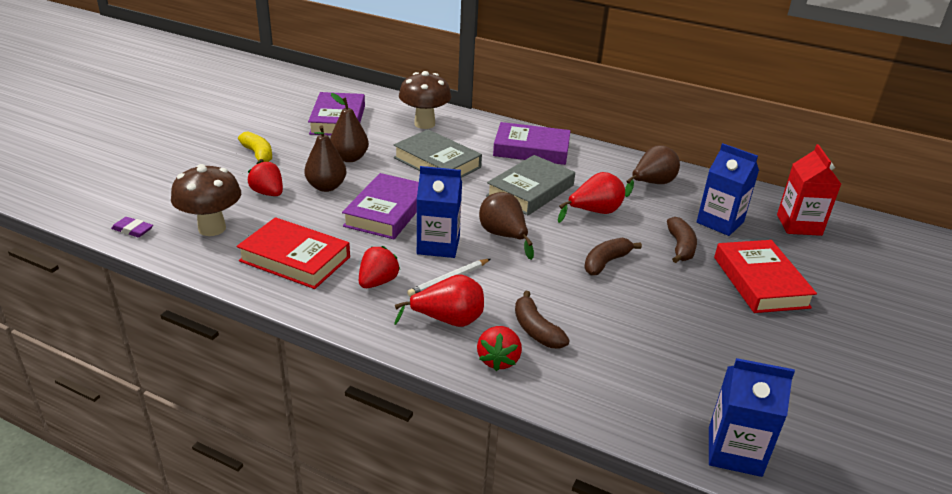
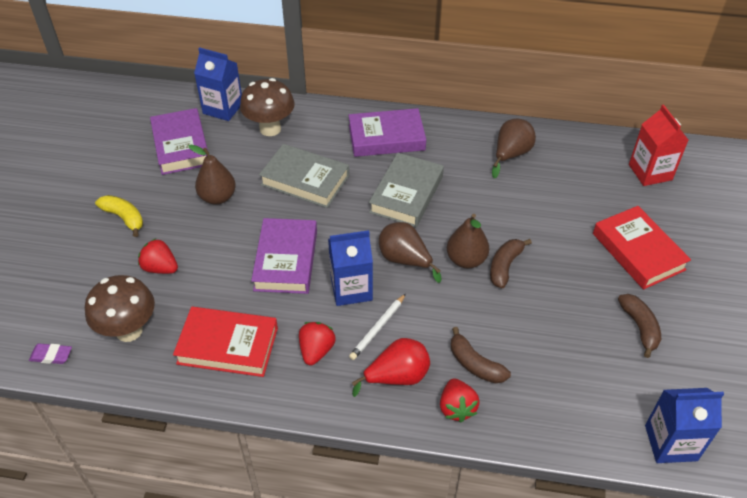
camera: 15 degrees left, 15 degrees up
brown pear [304,125,346,192] -> brown pear moved to [447,214,489,268]
red pear [558,172,625,223] -> none
brown banana [667,217,697,263] -> brown banana moved to [618,294,661,358]
blue carton [697,143,759,236] -> blue carton moved to [194,47,242,121]

